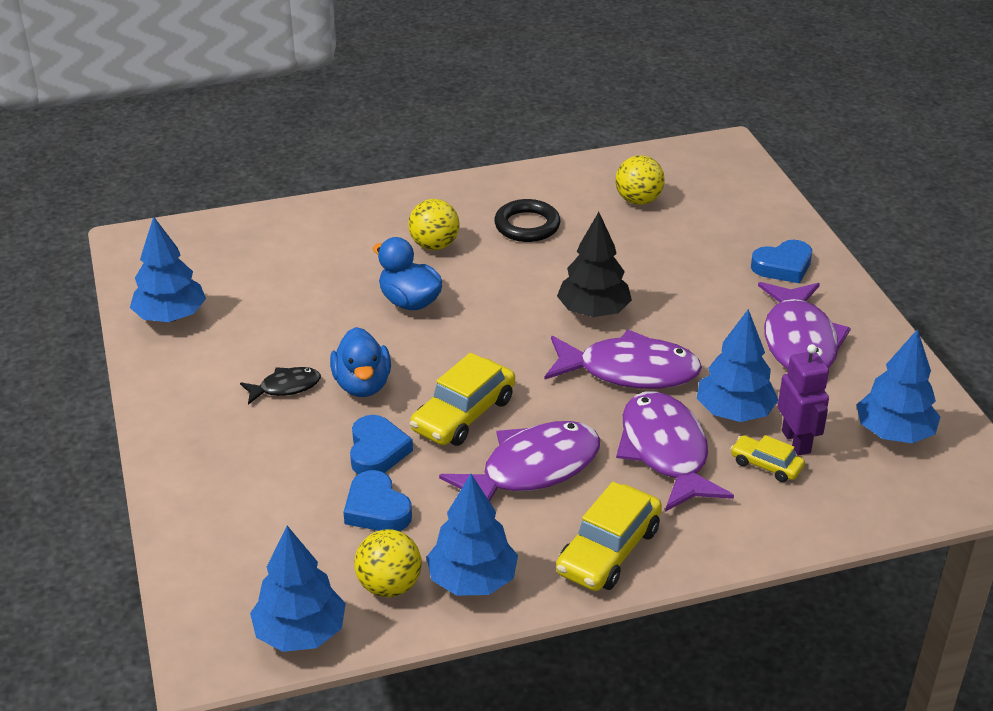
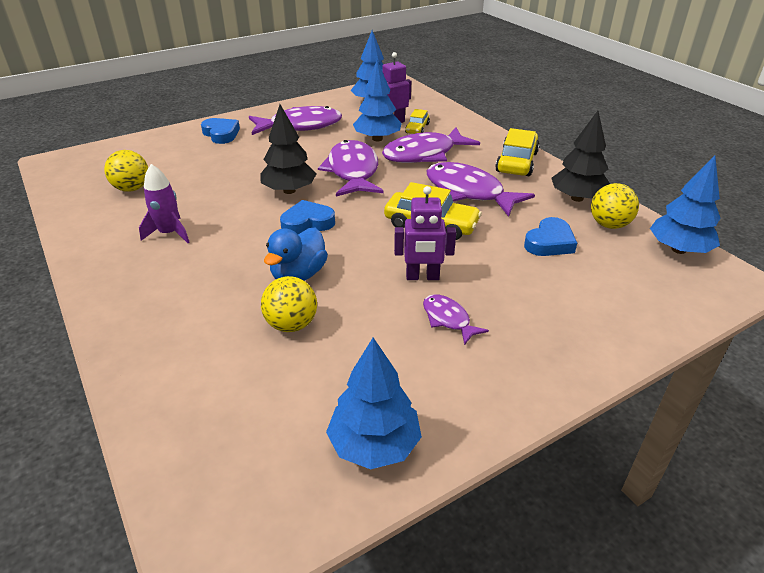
camera: 105 degrees left, 0 degrees up
black fish [240,367,321,405] -> purple fish [423,294,489,345]
blue duck [330,327,391,397] -> purple robot [394,186,456,280]
blue heart [350,415,413,474] -> blue heart moved to [280,200,335,234]
yellow ball [408,199,460,250] -> yellow ball moved to [261,276,317,332]
blue tree [426,474,518,596] -> black tree [552,111,610,202]
black ring [494,199,560,242] -> purple rocket [139,164,189,243]
yellow car [556,482,662,591] -> yellow car turned 90 degrees counterclockwise [495,128,540,176]

